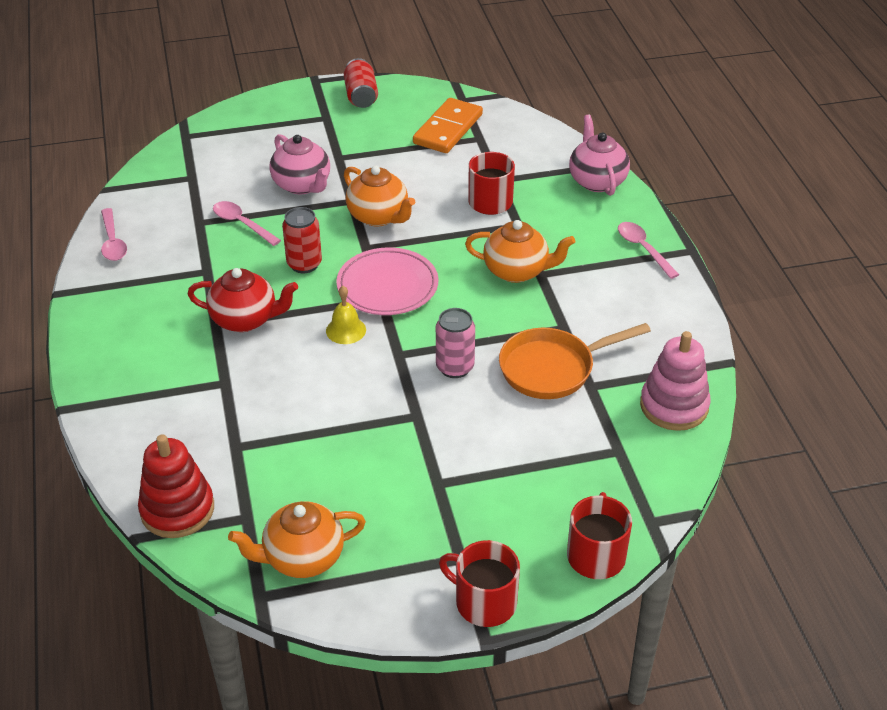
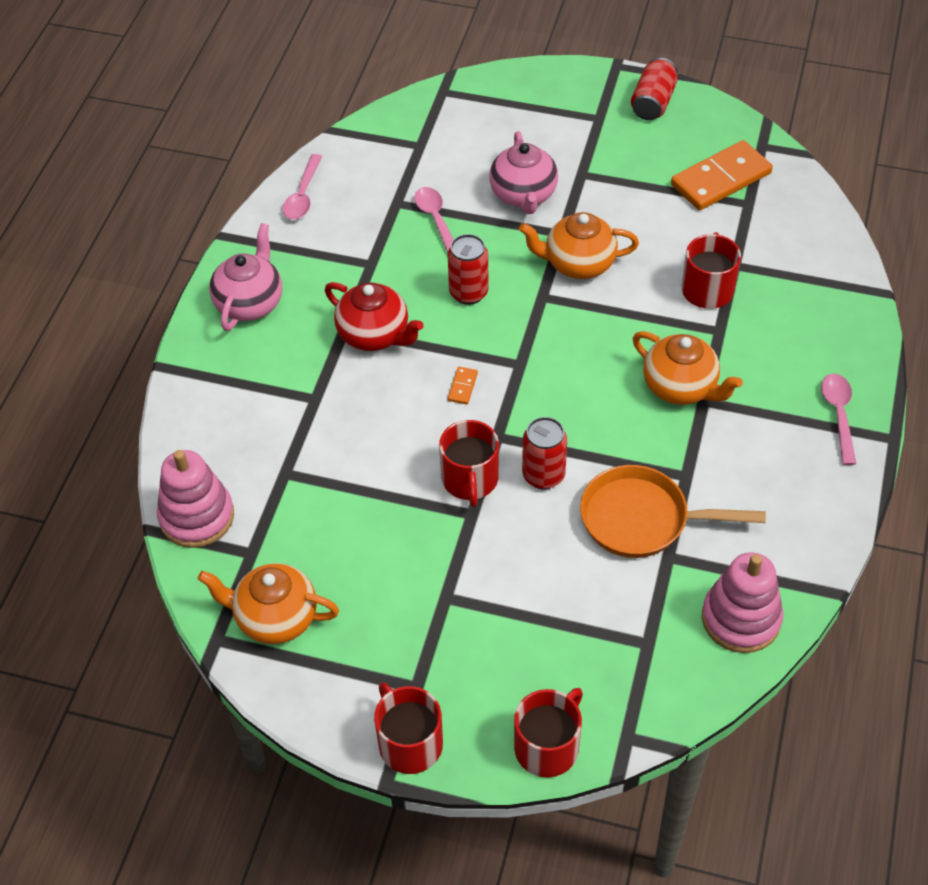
camera: 30 degrees right, 10 degrees up
red stacking toy [138,434,214,538] -> pink stacking toy [157,450,234,548]
yellow bell [326,286,366,344] -> orange domino [448,367,478,404]
pink plate [336,247,438,315] -> none
orange teapot [344,166,415,227] -> orange teapot turned 105 degrees clockwise [519,212,639,279]
pink can [436,308,475,378] -> red can [522,417,567,489]
pink teapot [569,115,630,196] -> pink teapot moved to [209,223,282,331]
none -> red mug [439,420,499,507]

